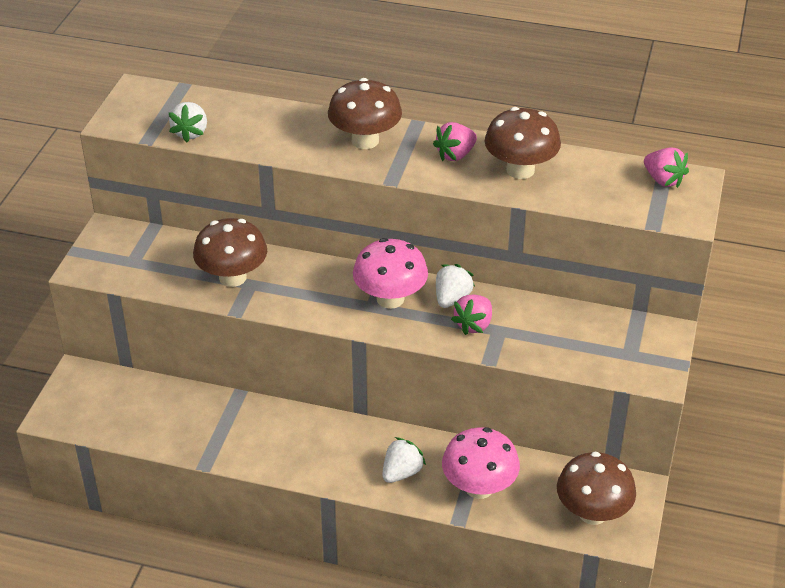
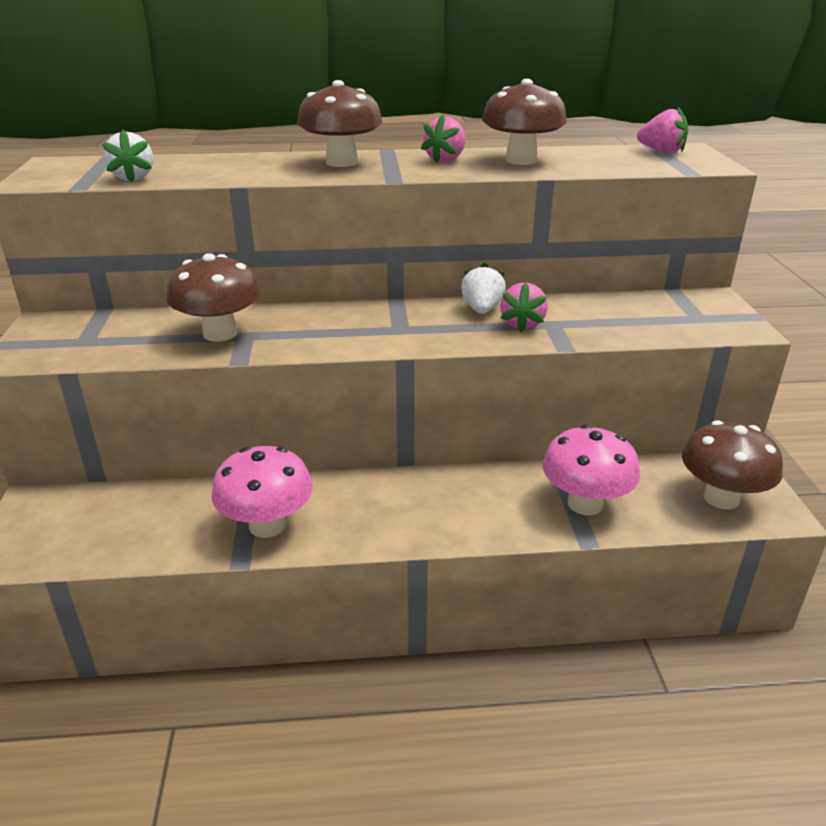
camera: 20 degrees left, 10 degrees down
pink mushroom [353,238,428,309] -> pink mushroom moved to [212,446,313,538]
white strawberry [382,437,426,483] -> none

